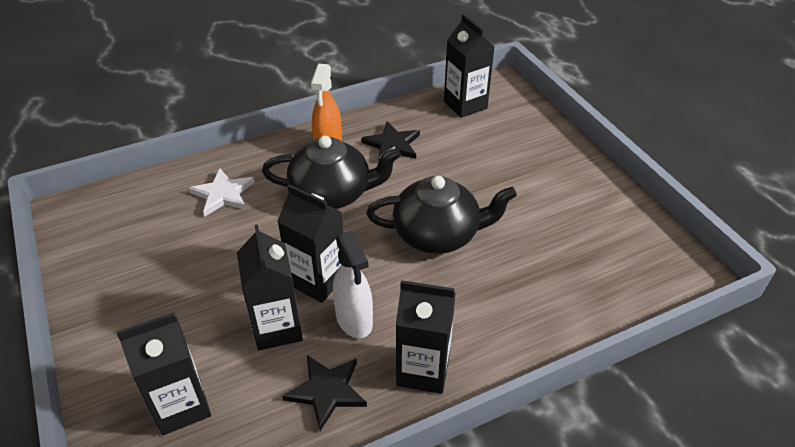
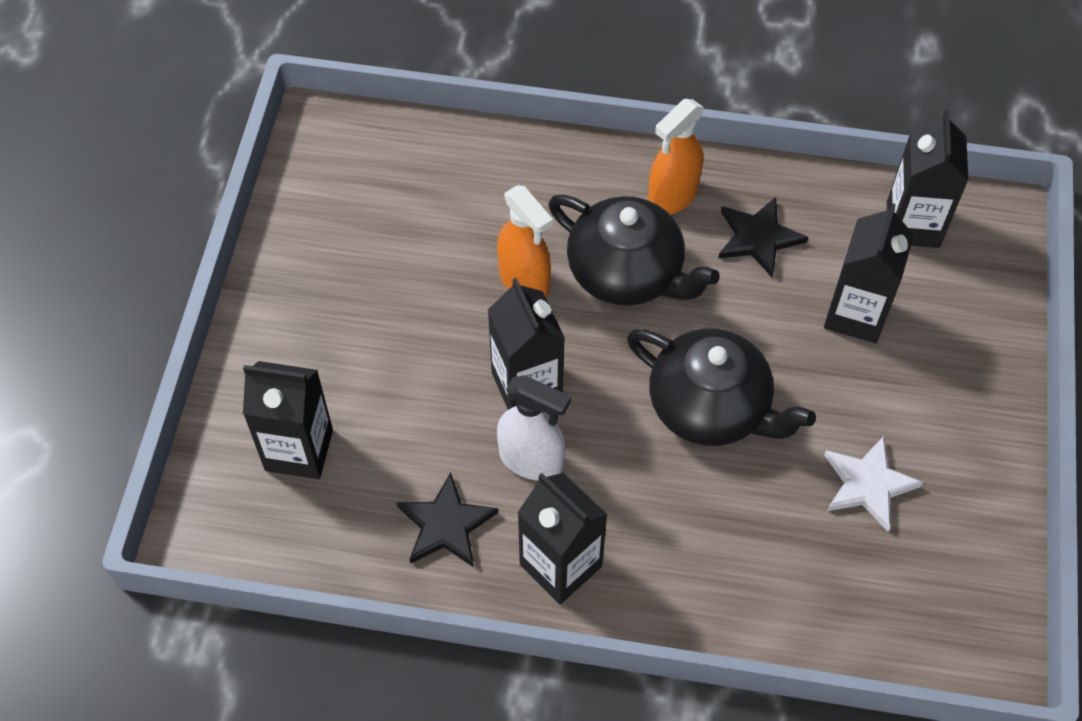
camera: 35 degrees right, 15 degrees up
white star [189,168,255,217] -> white star moved to [824,436,924,531]
black carton [237,224,303,351] -> black carton moved to [824,203,914,343]
white spray bottle [333,231,373,338] -> white spray bottle turned 75 degrees counterclockwise [497,375,571,481]
none -> orange spray bottle [497,185,553,298]

